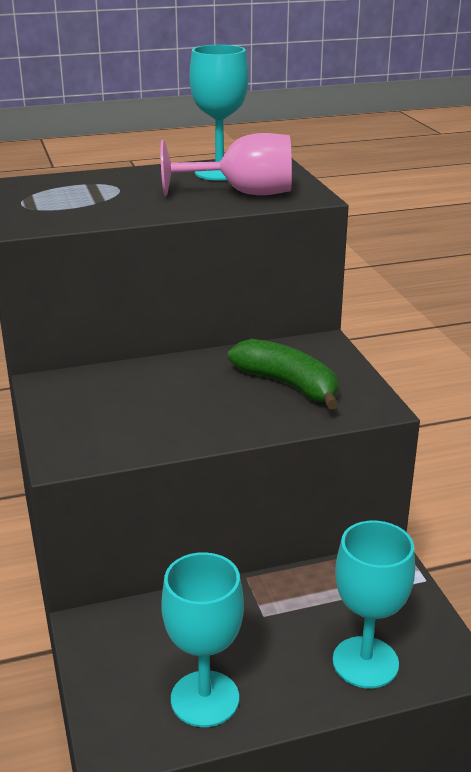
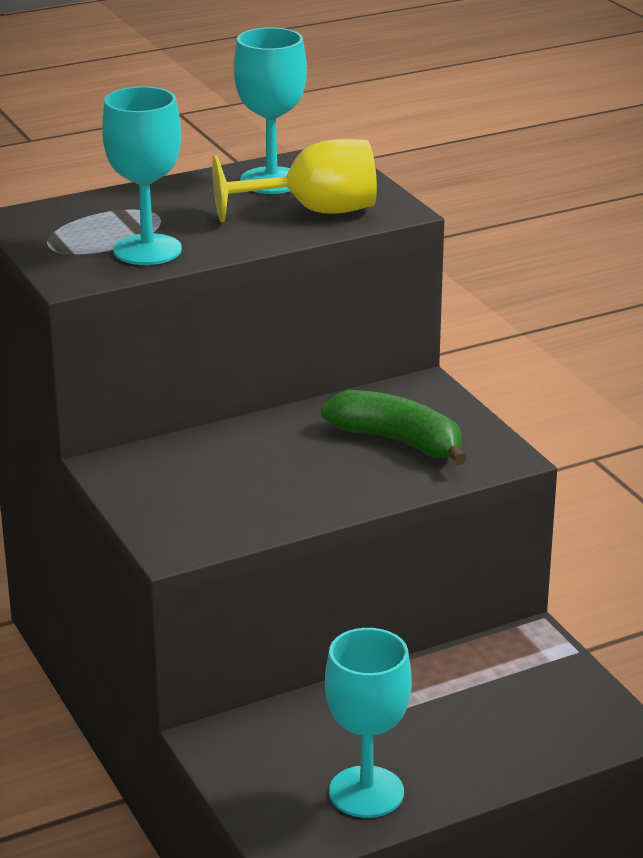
camera: 10 degrees left, 0 degrees up
pink goblet [161,133,292,196] -> yellow goblet [212,139,377,222]
turquoise goblet [333,521,415,688] -> turquoise goblet moved to [102,86,182,265]

